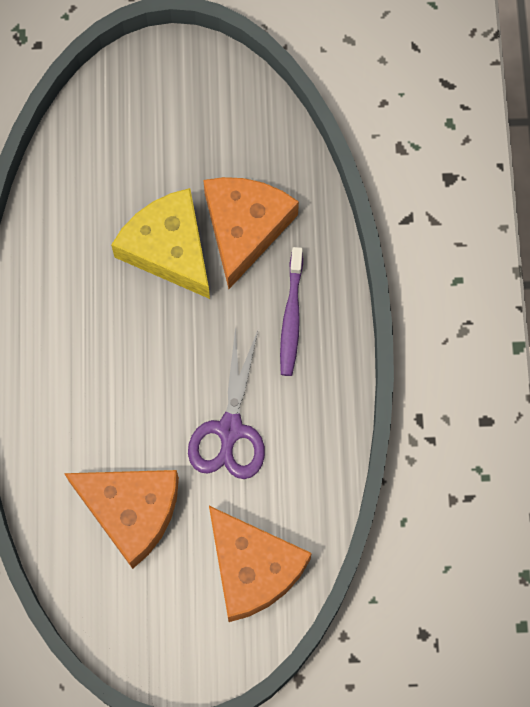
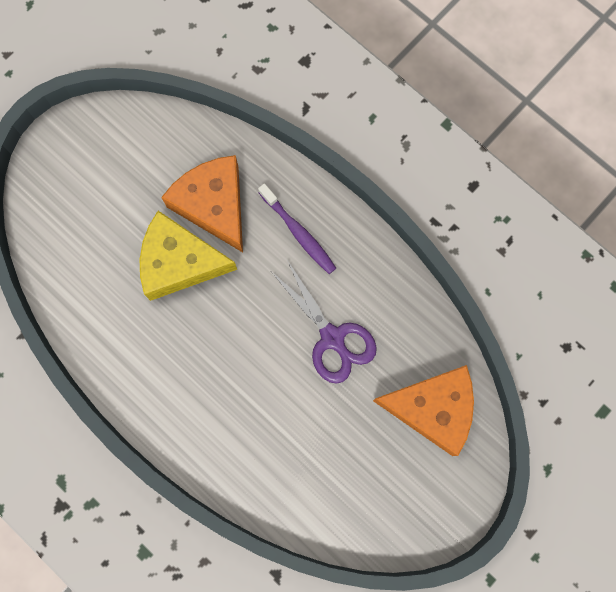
camera: 45 degrees left, 5 degrees up
orange cheese [64,470,179,569] -> none

